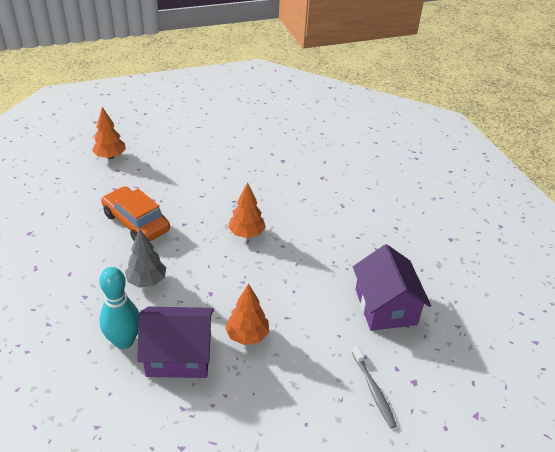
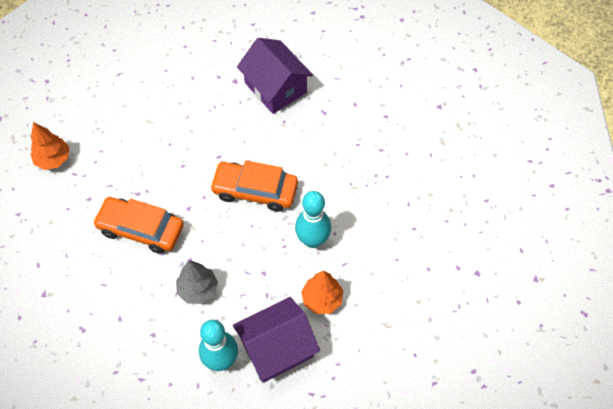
camera: 25 degrees left, 20 degrees up
orange tree [228,182,266,238] -> orange car [210,161,298,212]
grey toothbrush [352,346,397,428] -> none
purple house [353,244,431,331] -> purple house moved to [237,38,313,114]
none -> turquoise bowling pin [295,191,331,248]

